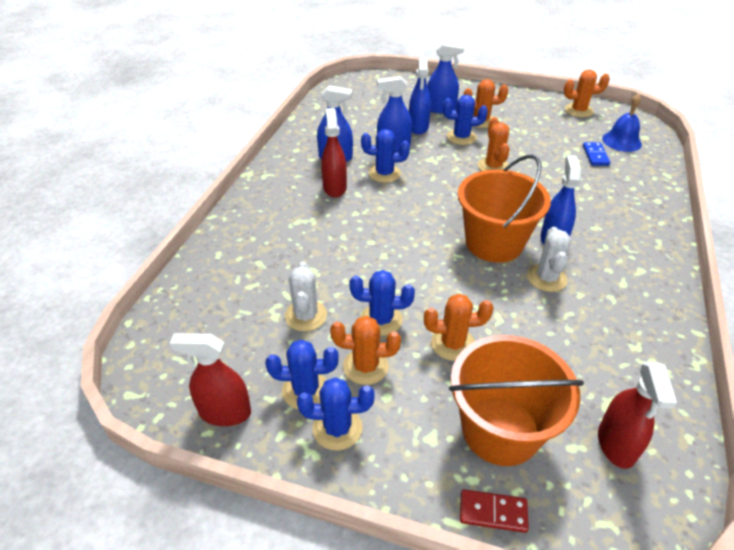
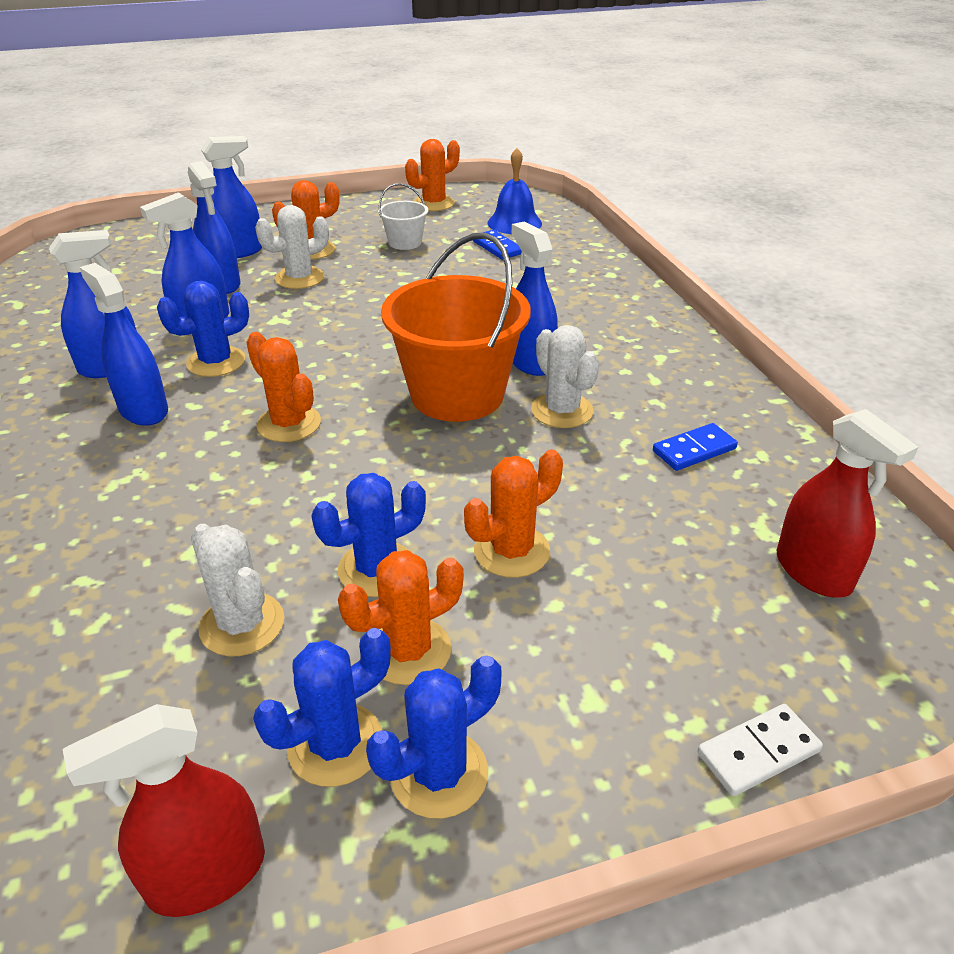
camera: 35 degrees left, 5 degrees down
red spray bottle [321,108,347,198] -> blue spray bottle [80,263,168,426]
blue cactus [443,95,488,145] -> white cactus [255,205,329,289]
orange bucket [449,335,584,466] -> none
red domino [460,489,529,533] -> white domino [697,704,823,796]
orange cactus [478,117,510,171] -> orange cactus moved to [246,332,321,442]
none -> white bucket [378,183,428,250]
none -> blue domino [653,423,738,471]

